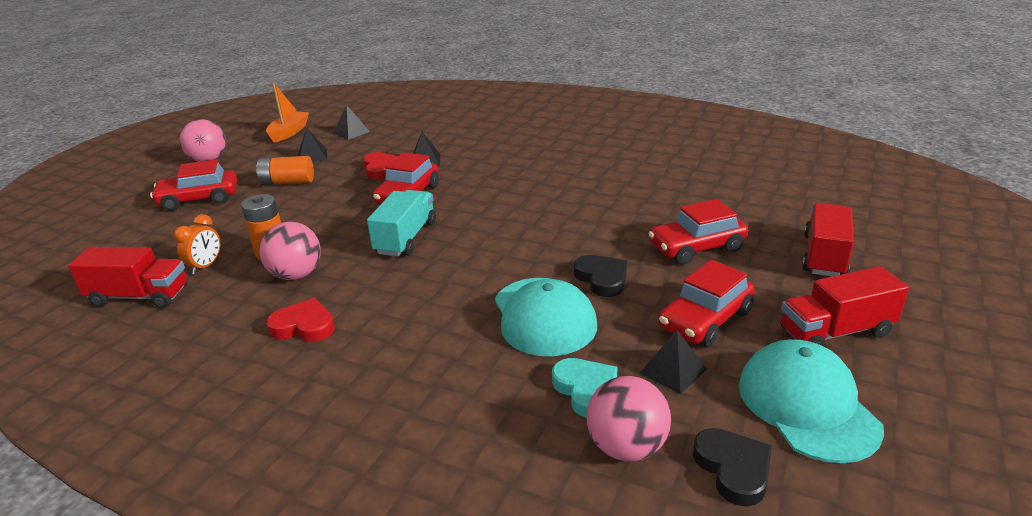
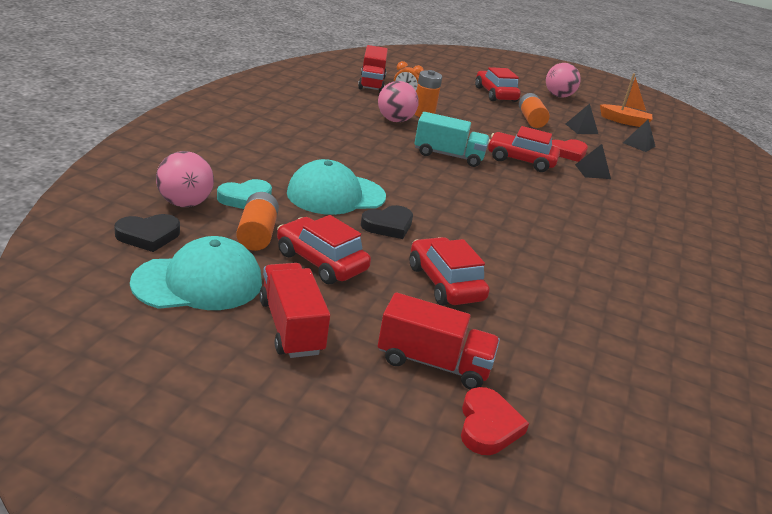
camera: 80 degrees right, 0 degrees up
red heart [266,298,335,342] -> red heart moved to [461,387,529,455]
black pyramid [640,330,707,394] -> orange battery [236,192,279,251]

